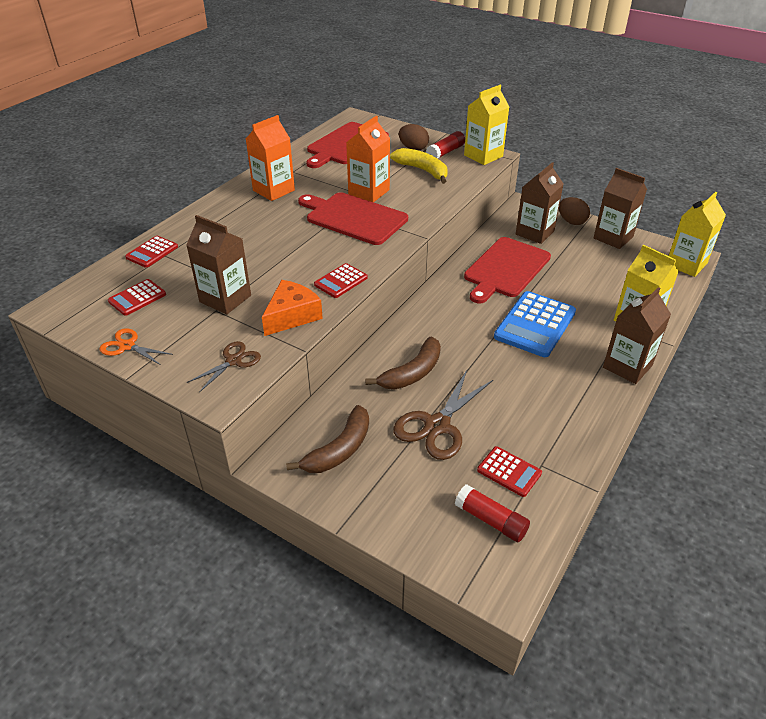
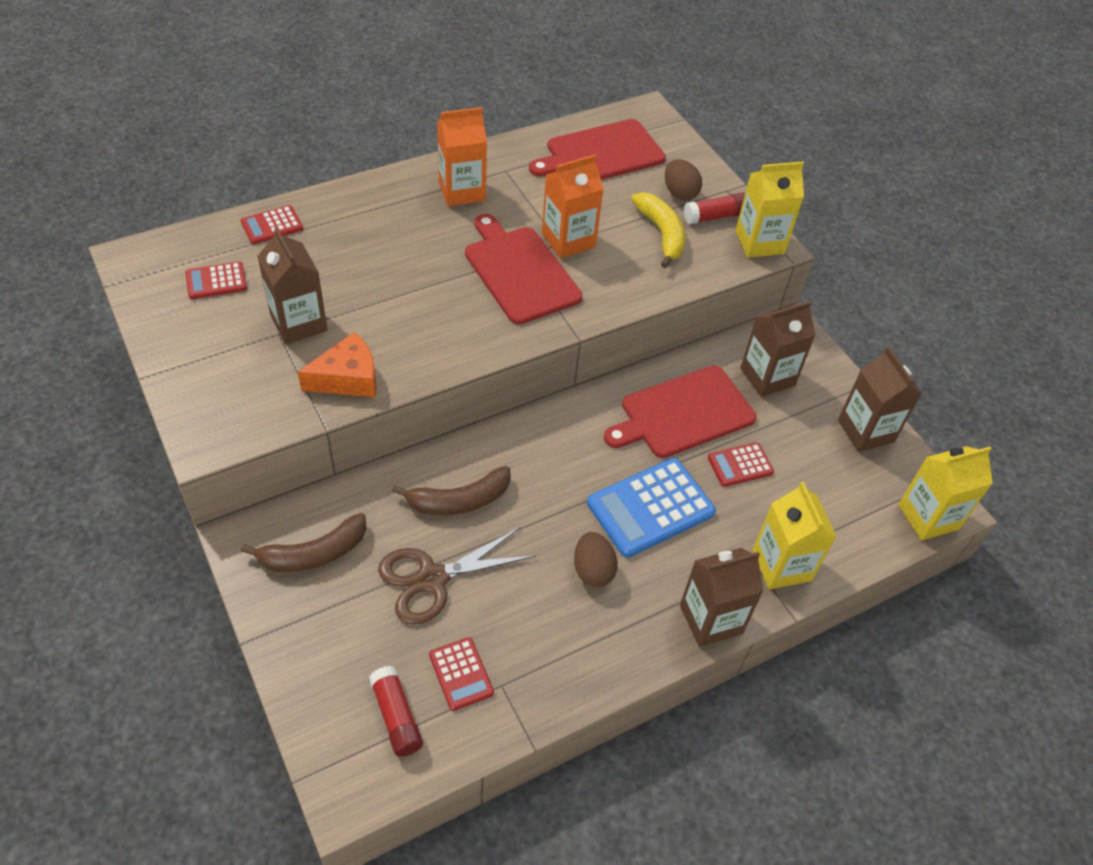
camera: 25 degrees right, 10 degrees up
orange scissors [99,328,173,365] -> none
brown scissors [187,341,261,392] -> none
red calculator [314,263,368,298] -> red calculator moved to [708,442,774,487]
brown egg [559,197,590,225] -> brown egg moved to [574,532,618,587]

